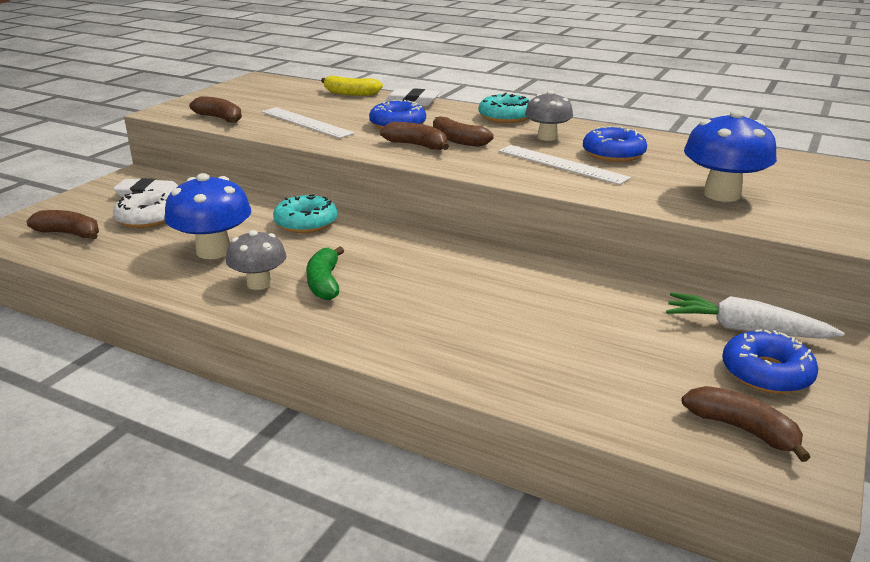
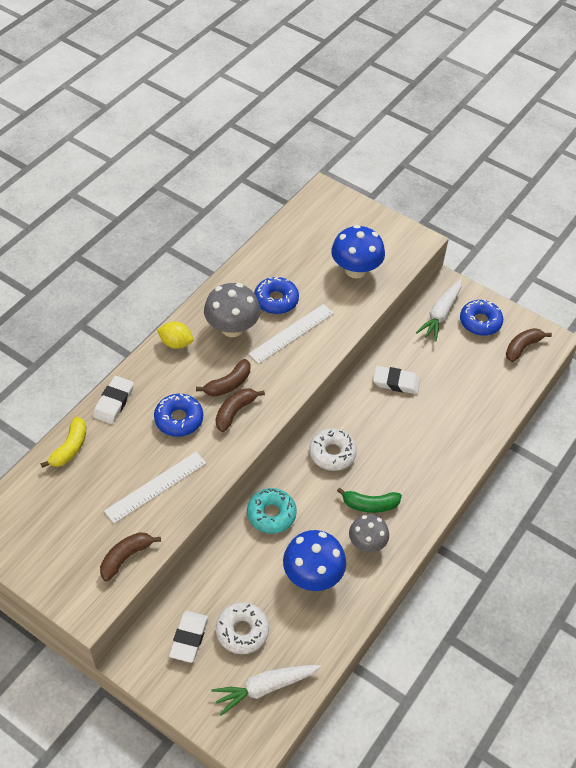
camera: 85 degrees left, 25 degrees up
brown banana [27,210,99,239] -> white carrot [212,665,321,716]
turquoise donut [479,93,530,123] -> yellow lemon [157,321,193,349]
grey mushroom [525,90,573,141] -> grey mushroom [204,283,260,337], size x1.52
none -> white donut [309,428,357,471]
none -> white eraser [373,366,420,394]

